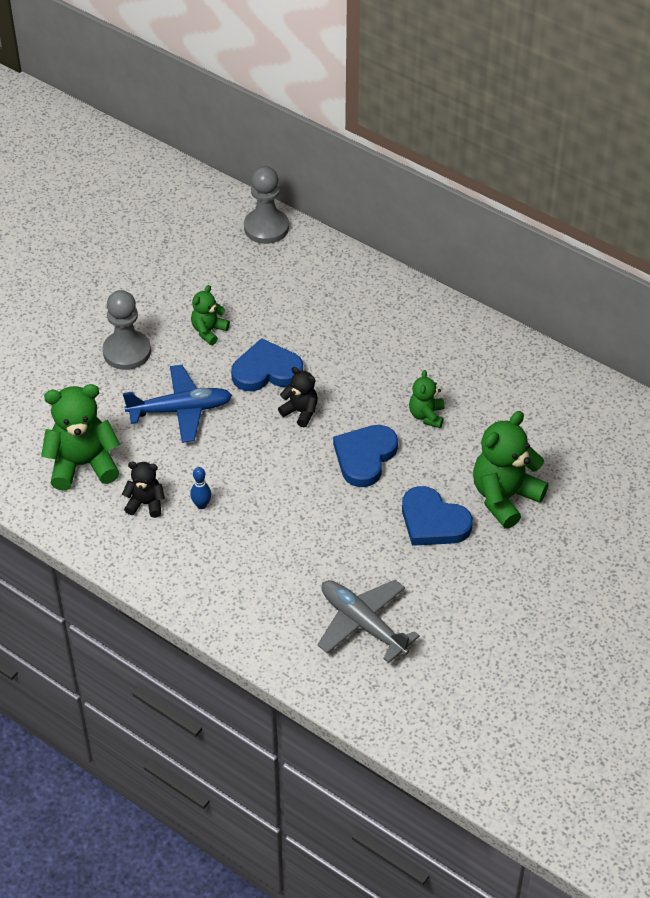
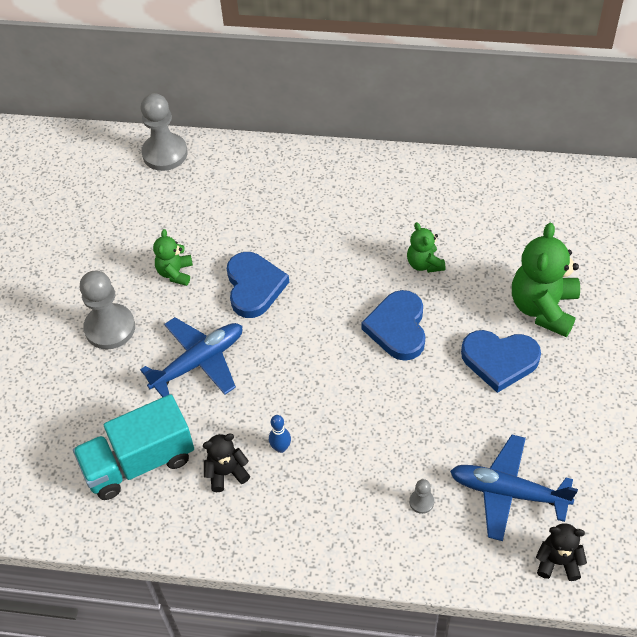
camera: 25 degrees left, 5 degrees up
green teddy bear [41,384,120,490] -> turquoise truck [73,394,194,500]
blue heart [231,338,303,391] -> blue heart turned 120 degrees clockwise [227,252,289,318]
black teddy bear [278,367,318,427] -> black teddy bear moved to [536,523,587,581]
grey plane [317,580,420,663] -> blue plane [450,435,578,541]
none -> grey pawn [409,479,434,514]

